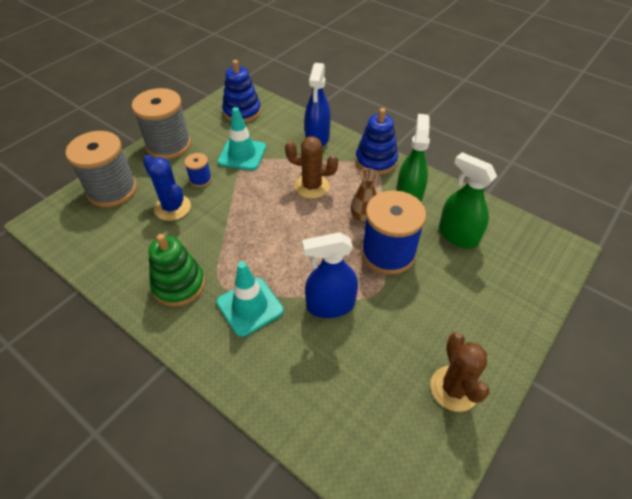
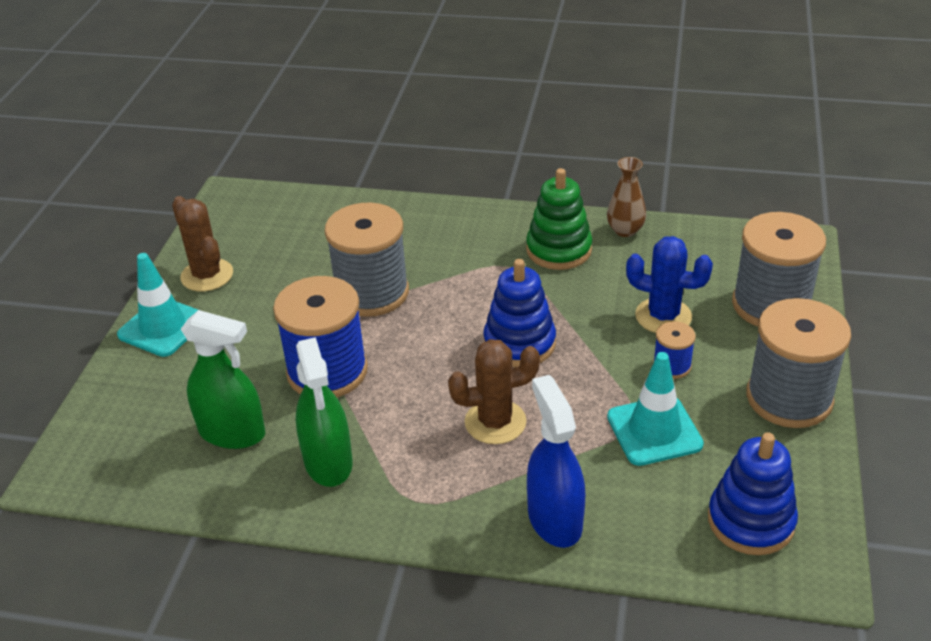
camera: 155 degrees right, 10 degrees down
turquoise traffic cone [217,261,284,337] -> turquoise traffic cone moved to [117,253,201,357]
blue spray bottle [302,232,358,318] -> grey spool [325,202,409,317]
brown vase [351,168,378,223] -> brown vase moved to [607,157,646,237]
blue stacking toy [355,108,398,175] -> blue stacking toy moved to [483,259,556,367]

